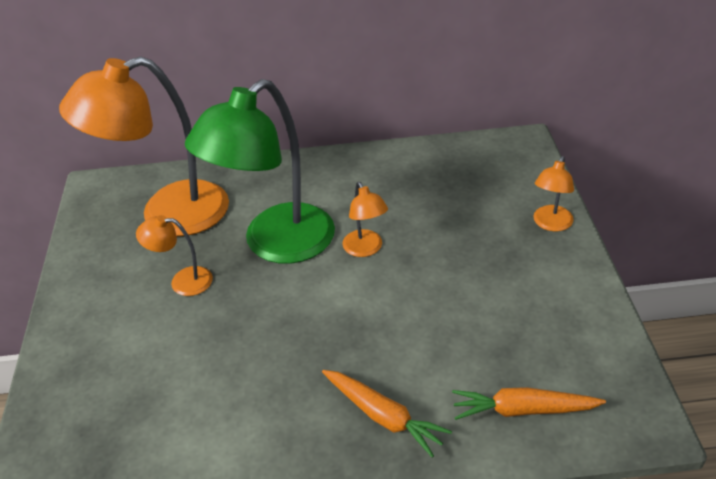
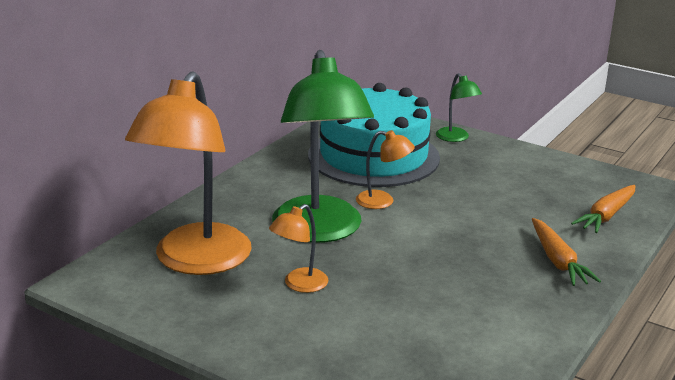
camera: 55 degrees left, 15 degrees down
orange carrot [322,370,452,457] -> orange carrot turned 90 degrees clockwise [532,218,601,286]
orange lamp [533,156,574,231] -> green lamp [436,73,482,142]
none -> turquoise cake [308,83,440,187]

